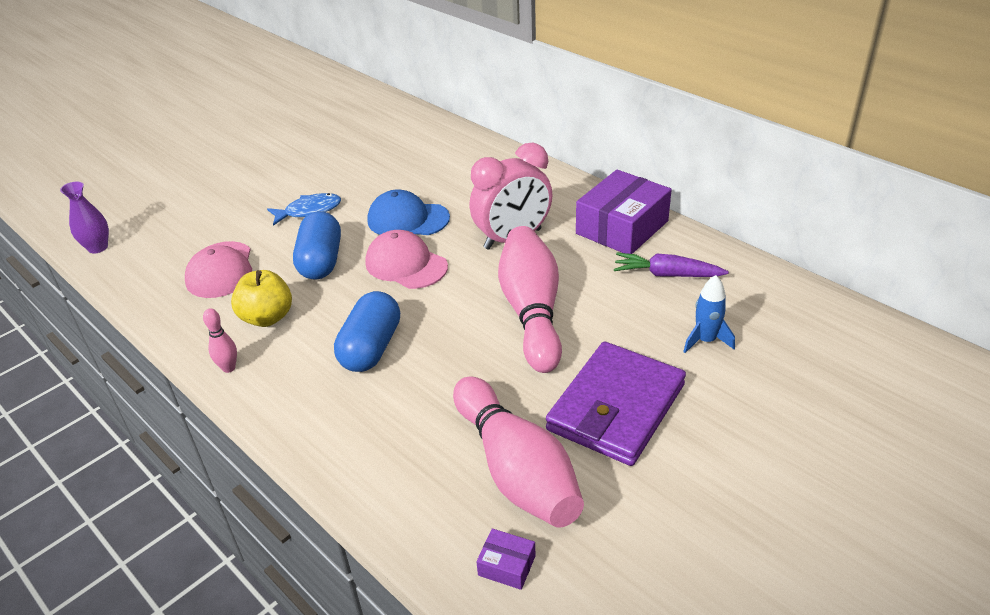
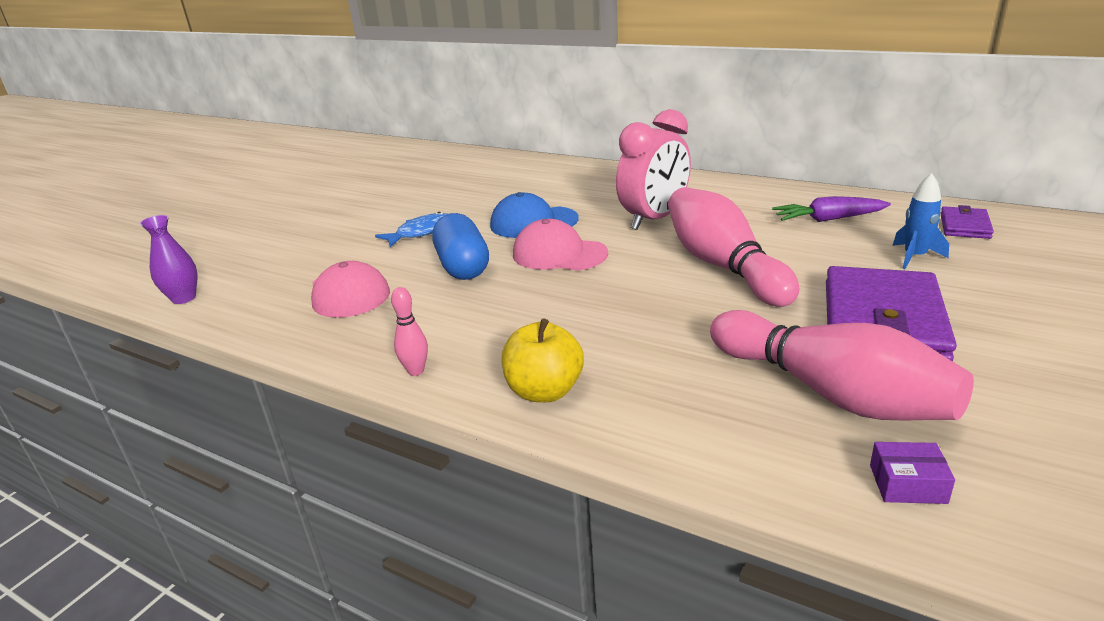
camera: 15 degrees left, 10 degrees down
yellow apple [231,270,292,327] -> yellow apple moved to [501,318,584,402]
blue capsule [334,291,400,372] -> none
purple box [576,170,672,254] -> none
none -> purple wallet [940,205,994,239]

